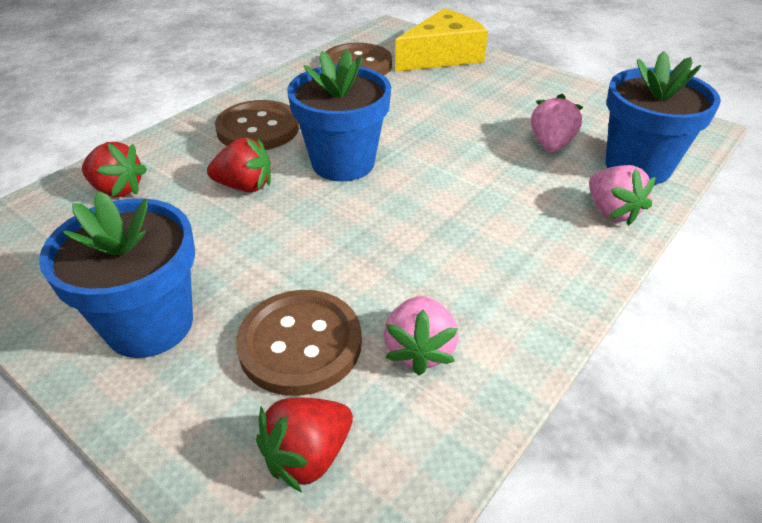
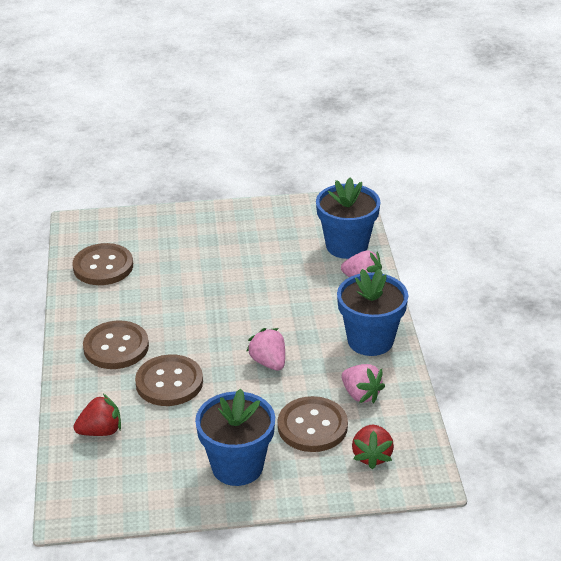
camera: 45 degrees left, 5 degrees down
red strawberry [207,137,271,192] -> brown button [135,354,203,406]
blue flower pot [287,49,391,181] -> blue flower pot moved to [337,269,408,356]
yellow cheese [395,8,488,72] -> none
pink strawberry [531,94,583,152] -> pink strawberry moved to [246,328,285,371]

